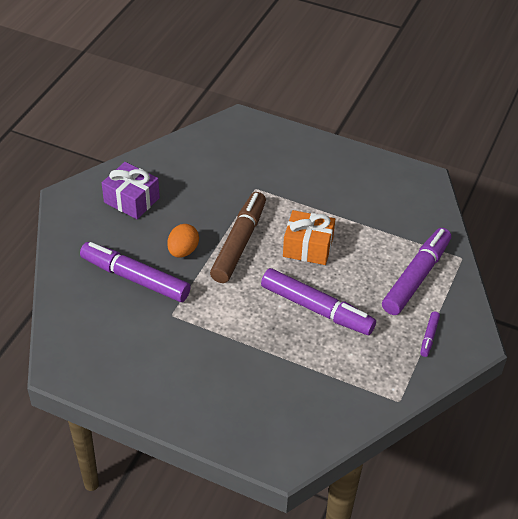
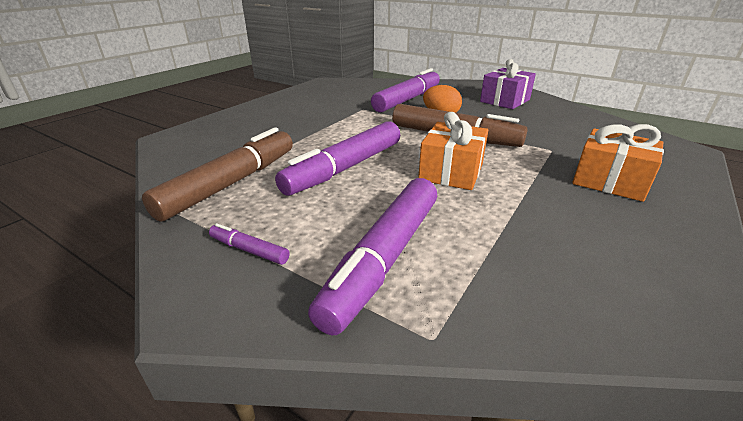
camera: 100 degrees right, 15 degrees down
purple marker [382,228,451,315] -> purple marker turned 75 degrees clockwise [308,178,437,336]
none -> brown marker [142,127,293,222]
none -> orange gift [572,124,664,202]

